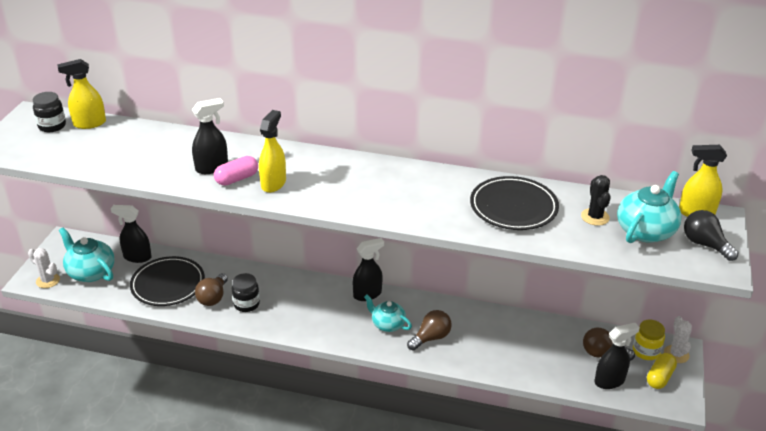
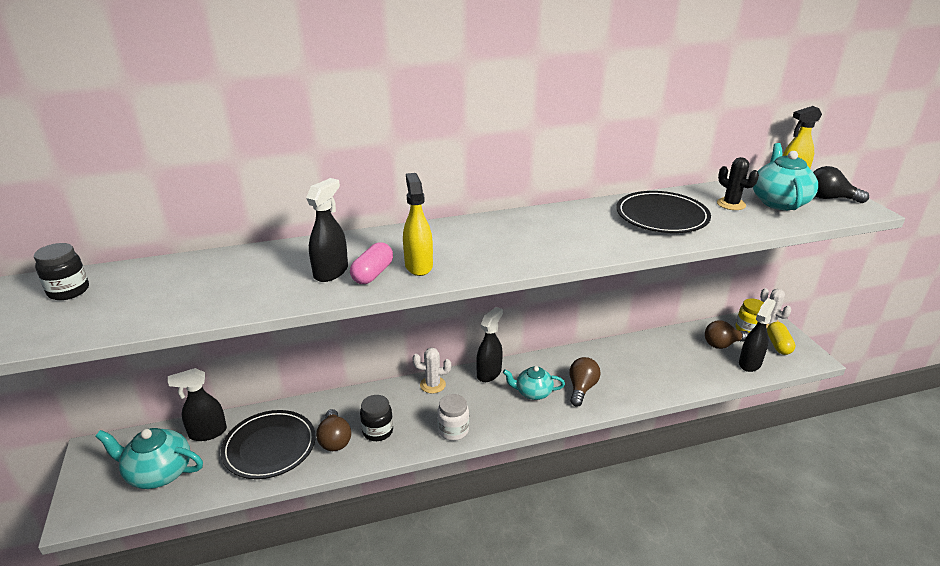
camera: 30 degrees left, 5 degrees down
white cactus [28,248,60,288] -> white cactus moved to [413,348,451,394]
yellow spray bottle [57,59,106,129] -> none
none -> white jar [437,394,469,441]

